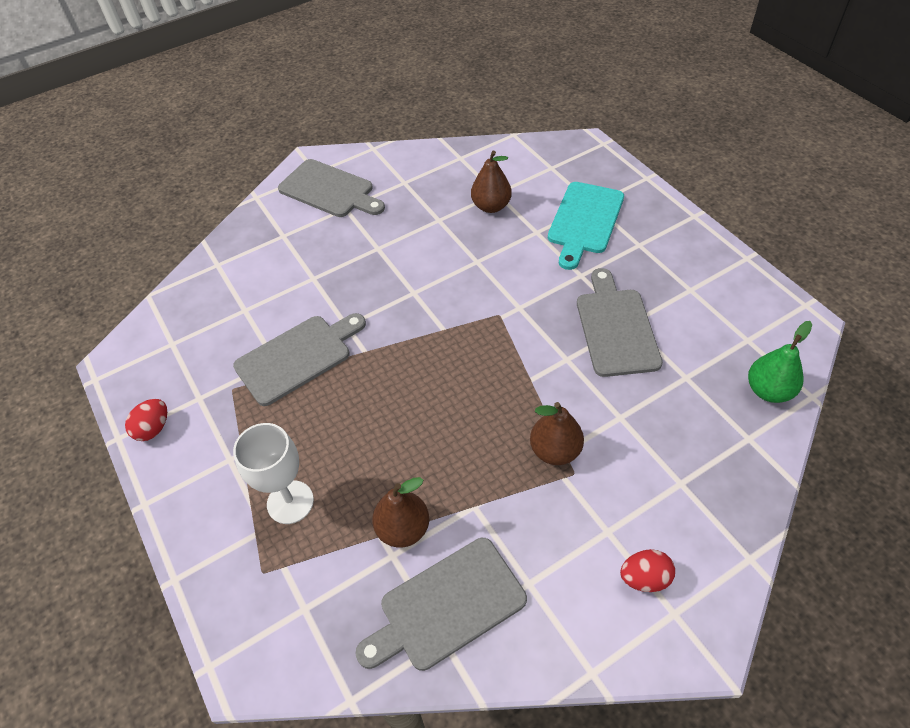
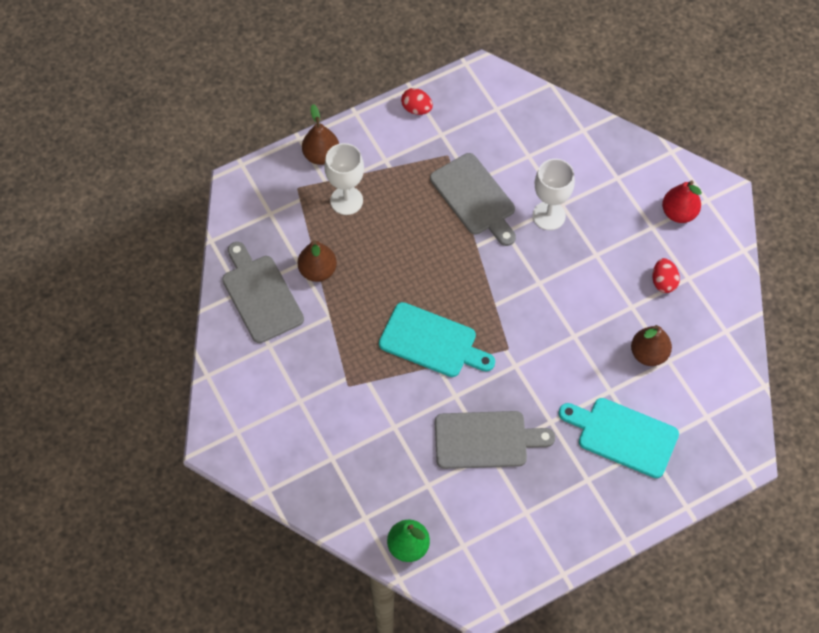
camera: 90 degrees right, 10 degrees up
grey cutting board [278,159,385,217] -> red pear [662,181,702,223]
brown pear [530,402,584,465] -> brown pear moved to [302,104,339,165]
red egg [620,549,675,592] -> red egg moved to [652,258,680,293]
none -> turquoise cutting board [379,302,495,377]
none -> white goblet [533,159,575,230]

